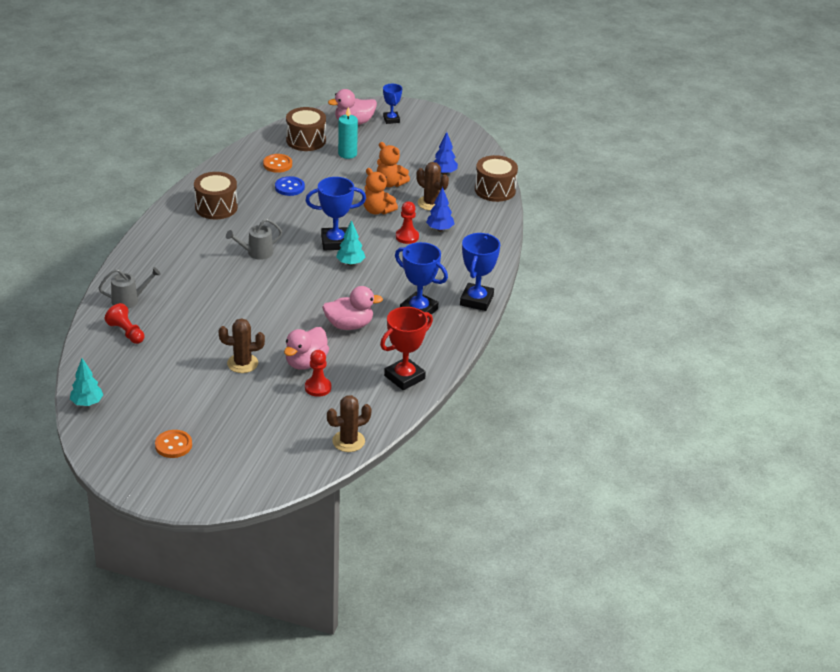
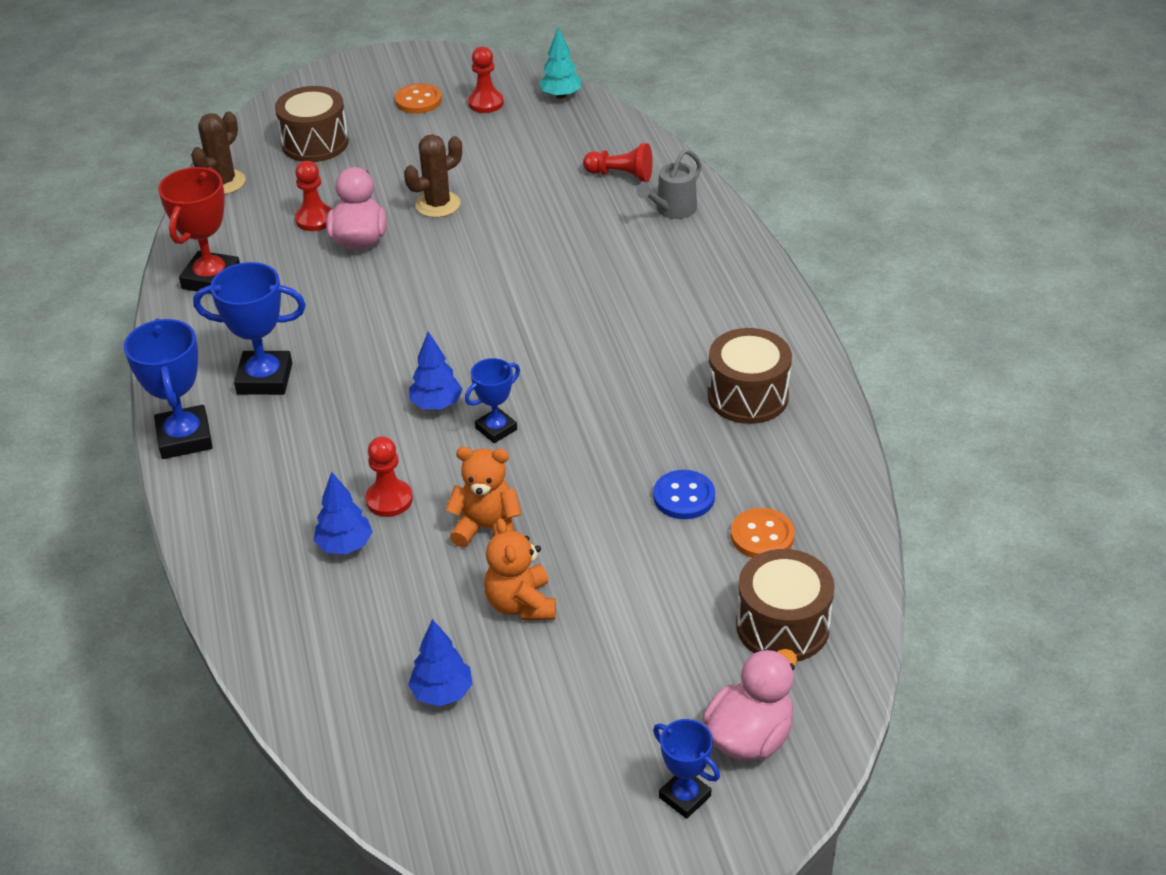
camera: 150 degrees right, 5 degrees up
grey watering can [226,219,282,260] -> none
blue trophy [306,177,366,251] -> blue trophy [465,358,520,443], size x0.60
pink duck [322,286,383,330] -> none
turquoise tree [336,220,366,266] -> blue tree [409,331,463,409]
turquoise candle [338,107,358,159] -> none
orange teddy bear [377,142,410,187] -> orange teddy bear turned 105 degrees counterclockwise [484,518,556,620]
brown cactus [416,162,449,211] -> none
brown drum [475,155,518,202] -> brown drum moved to [275,86,349,162]
none -> red pawn [468,47,504,113]

